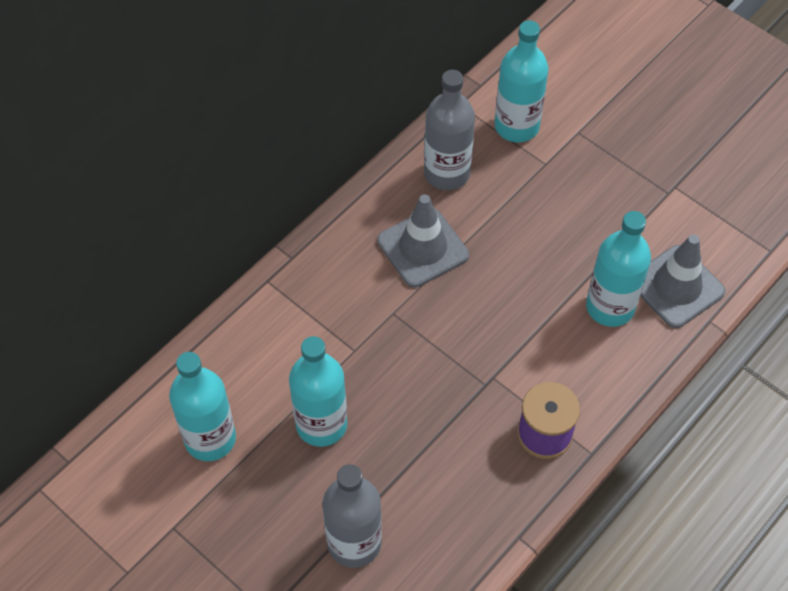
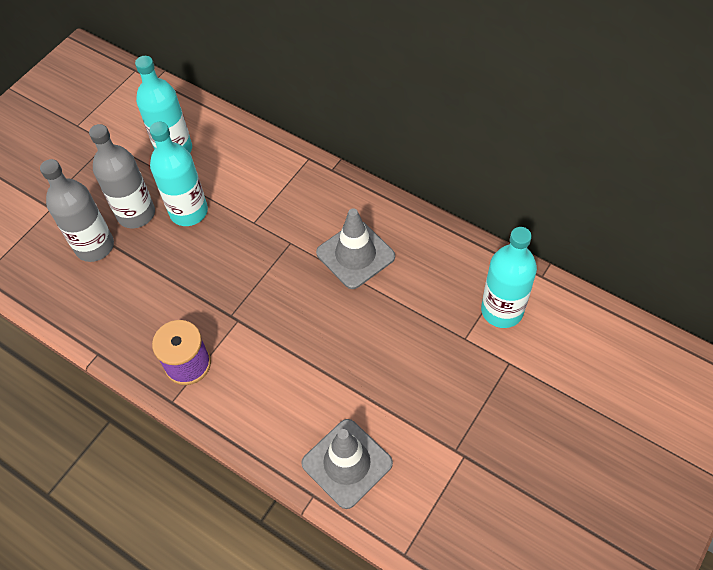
camera: 85 degrees right, 0 degrees up
grey bottle [424,70,475,190] -> grey bottle moved to [89,124,155,228]
turquoise bottle [586,211,651,327] -> none

